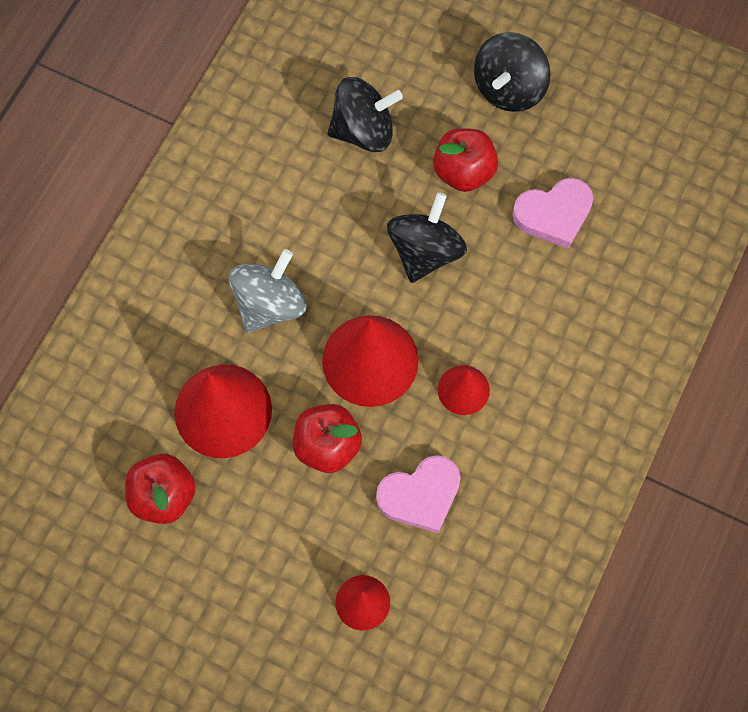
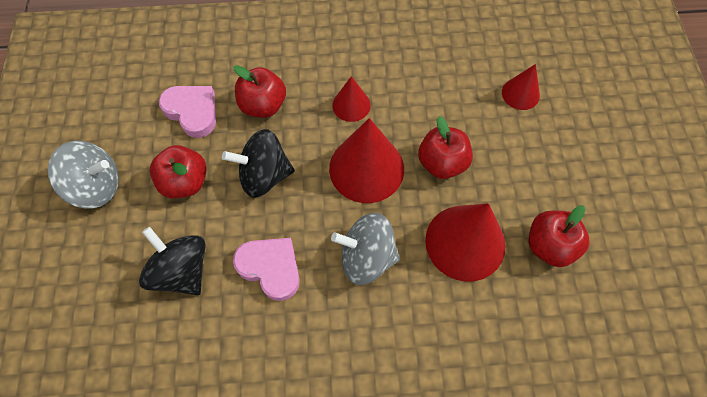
camera: 120 degrees left, 5 degrees down
pink heart [376,455,461,533] -> pink heart moved to [233,238,300,301]
black spinning top [474,32,550,112] -> grey spinning top [47,141,119,209]
none -> red apple [233,65,286,118]

